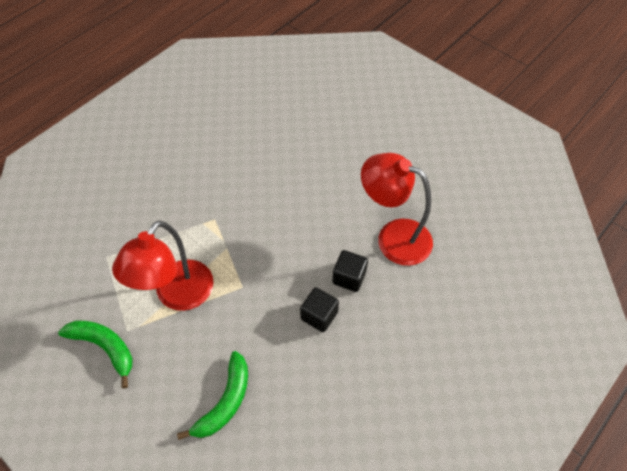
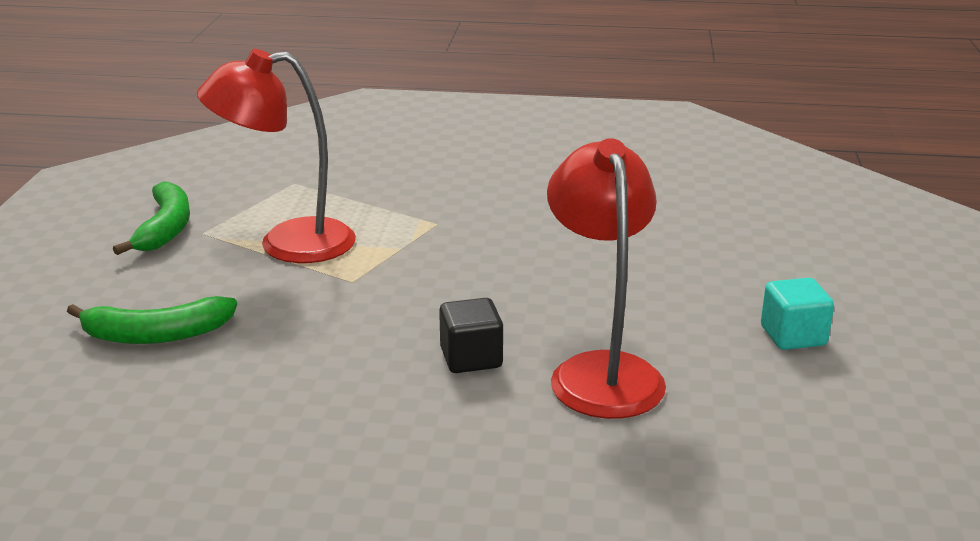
camera: 55 degrees right, 30 degrees down
black cube [300,287,339,332] -> none
none -> turquoise cube [761,278,834,350]

